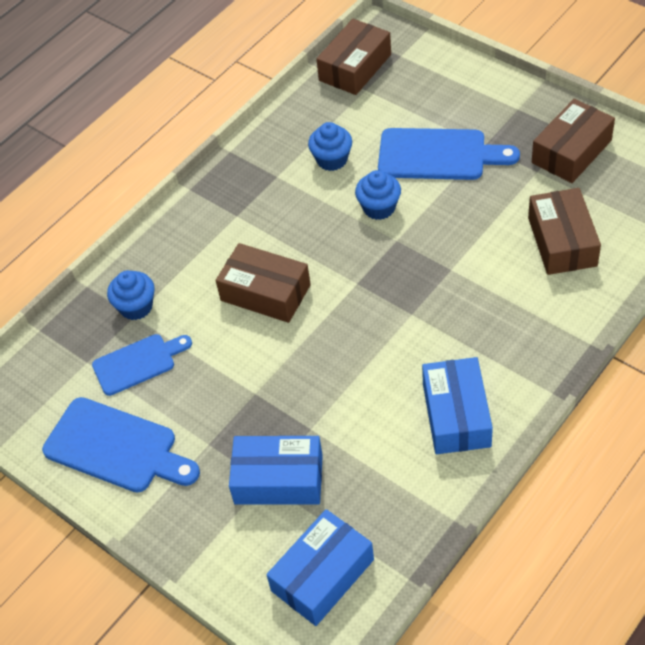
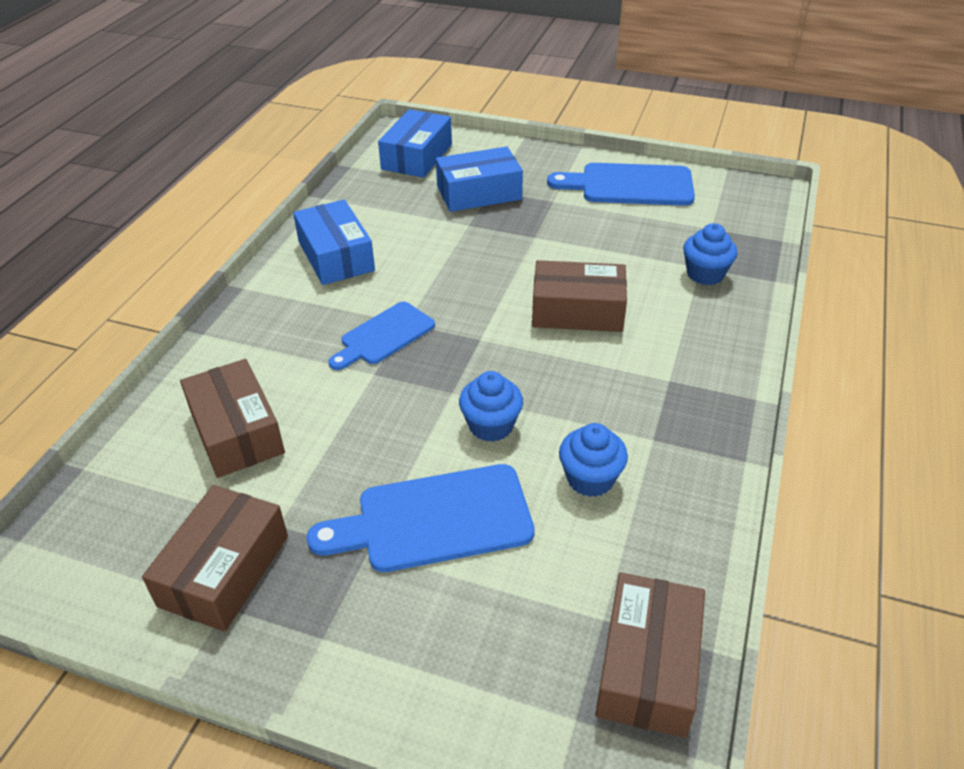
camera: 155 degrees right, 10 degrees down
blue cutting board [92,334,192,396] -> blue cutting board moved to [328,302,435,370]

